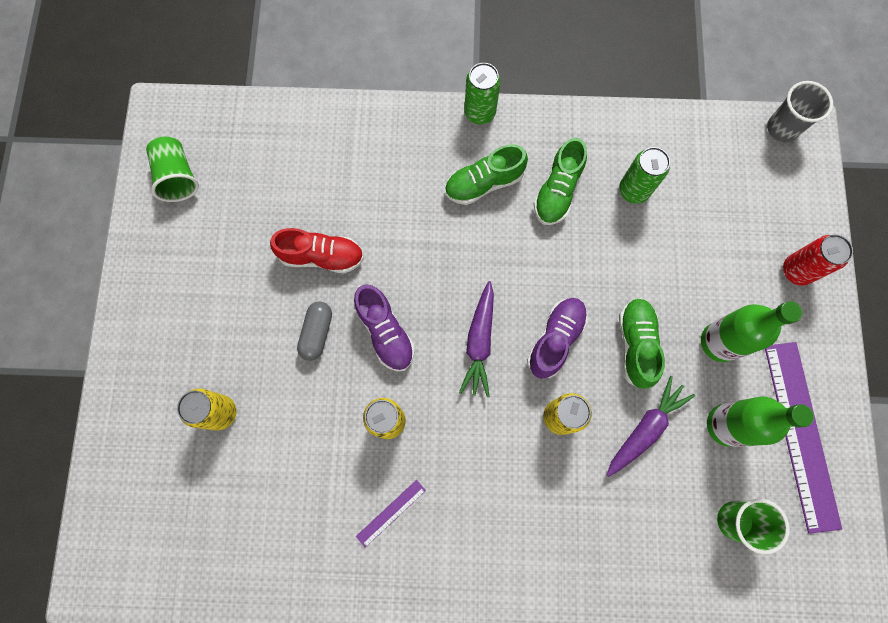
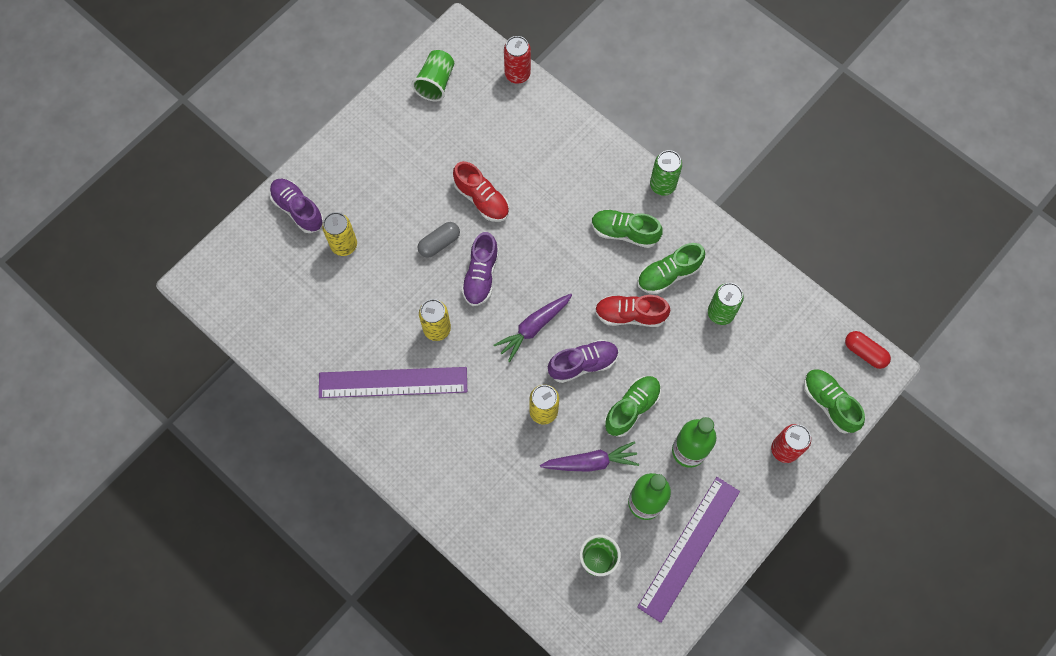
camera: 40 degrees right, 5 degrees down
purple ruler [356,480,426,548] -> purple ruler [319,367,467,398], size x2.35
grey cup [767,81,833,142] -> red capsule [845,331,891,369]
none -> purple shoe [270,179,324,233]
none -> red can [504,36,531,84]
none -> red shoe [595,295,670,327]
none -> green shoe [804,369,865,434]

